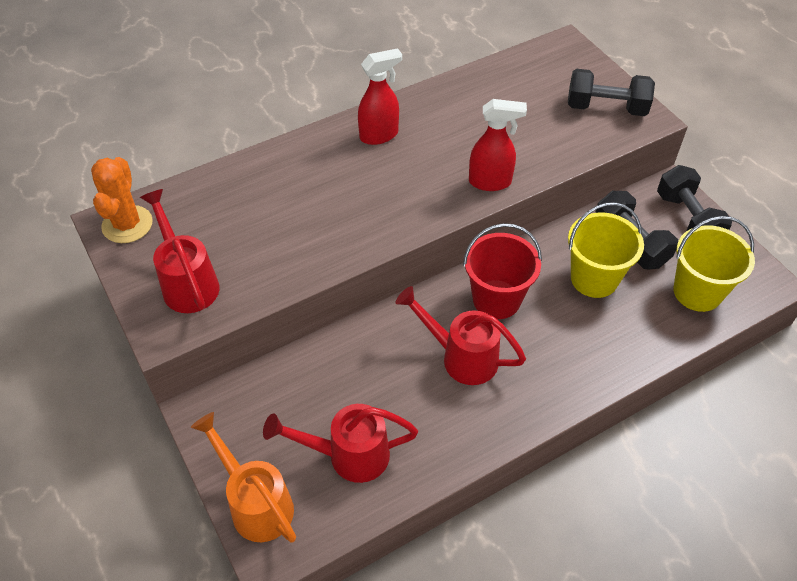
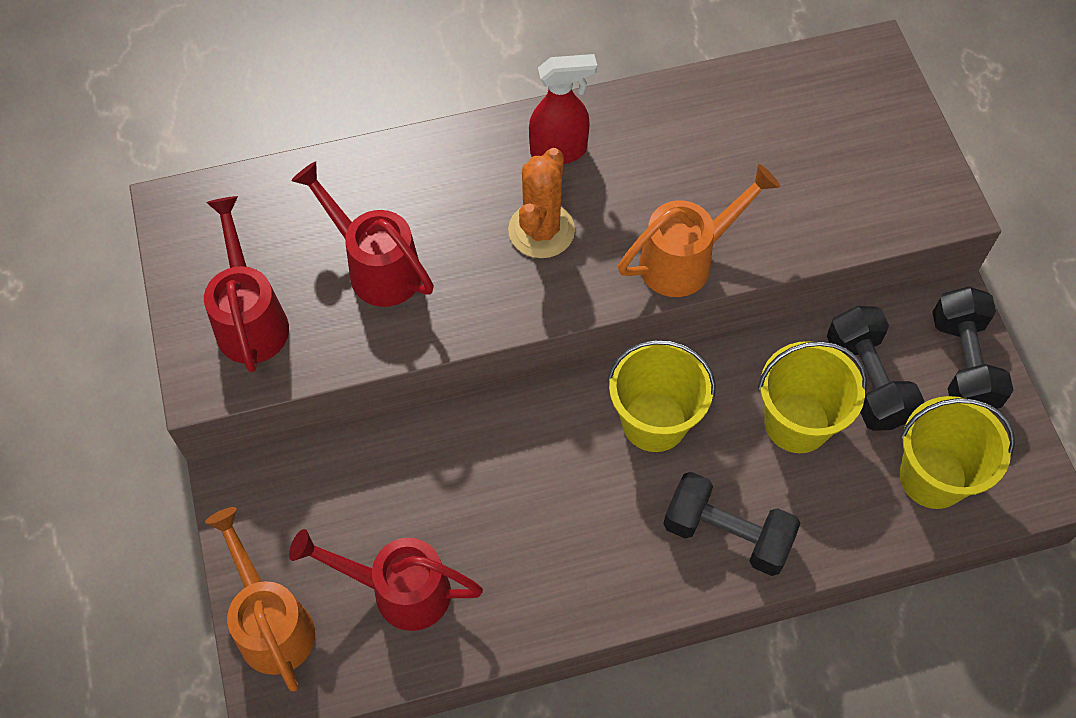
camera: 15 degrees right, 10 degrees up
orange cactus [91,157,153,243] -> orange cactus moved to [508,148,575,258]
red watering can [395,286,526,385] -> red watering can moved to [291,162,434,307]
red bucket [463,223,542,319] -> yellow bucket [608,340,716,452]
red spray bottle [469,99,527,191] -> orange watering can [618,164,780,297]
black dumbbell [568,69,655,116] -> black dumbbell moved to [663,472,801,576]

